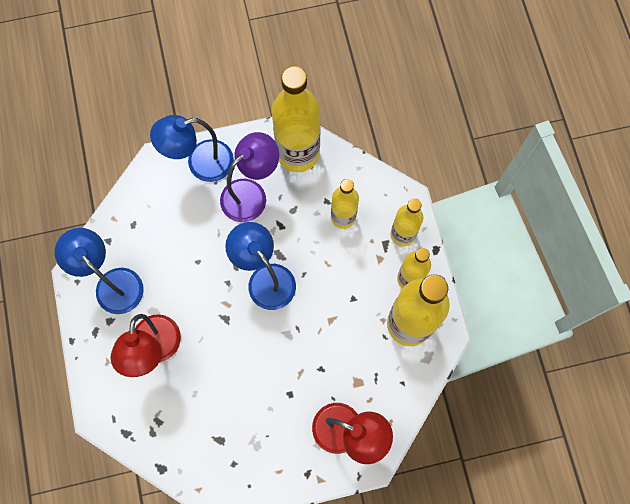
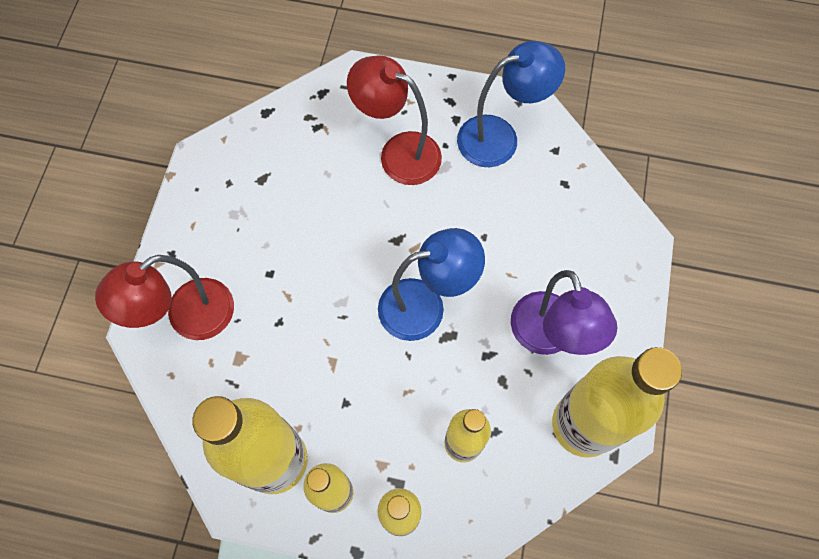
camera: 115 degrees right, 5 degrees down
blue lamp [150,115,234,182] -> none

